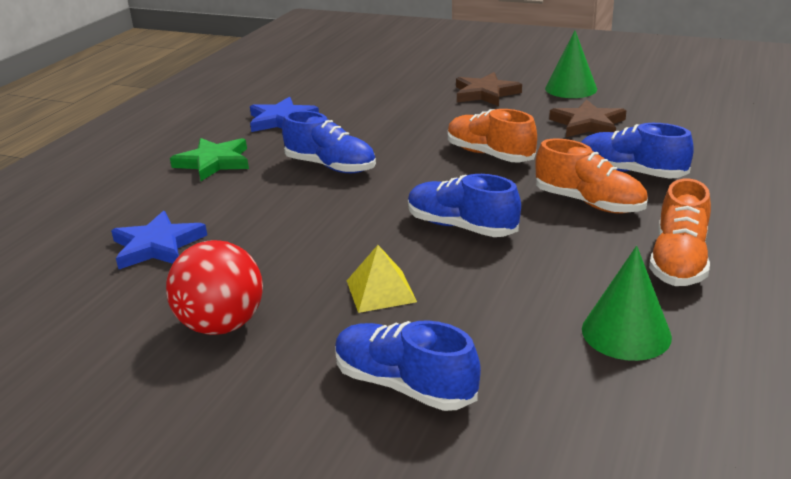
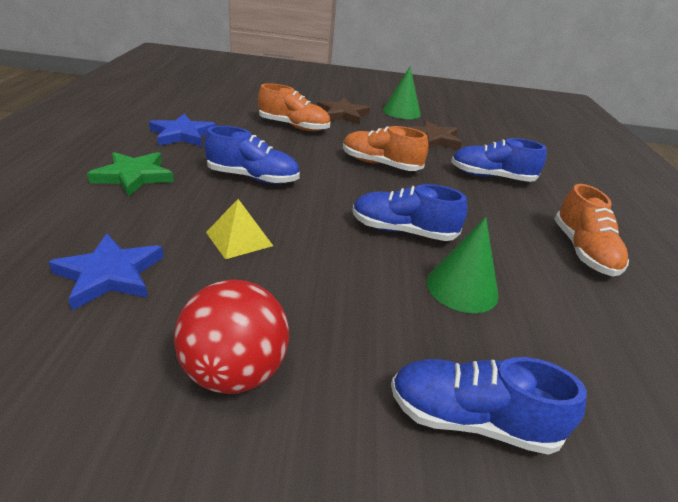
camera: 25 degrees left, 5 degrees up
yellow pyramid [347,245,417,313] -> yellow pyramid moved to [206,199,273,259]
orange shoe [535,139,648,213] -> orange shoe moved to [258,83,330,131]
green cone [582,246,672,361] -> green cone moved to [426,217,499,313]

